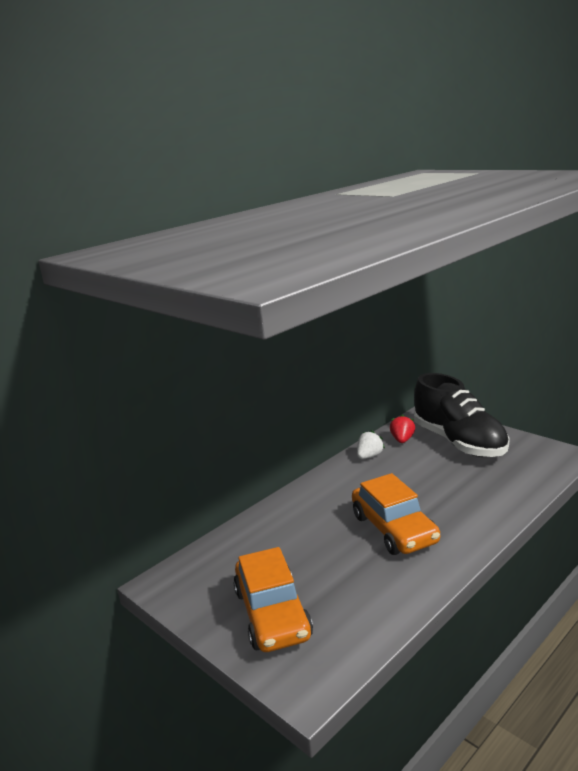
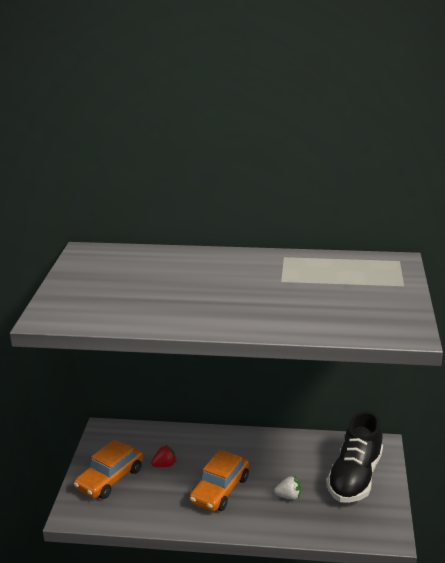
camera: 50 degrees right, 5 degrees up
white strawberry [357,430,385,459] -> white strawberry moved to [274,476,301,500]
red strawberry [390,415,415,443] -> red strawberry moved to [151,445,177,467]

